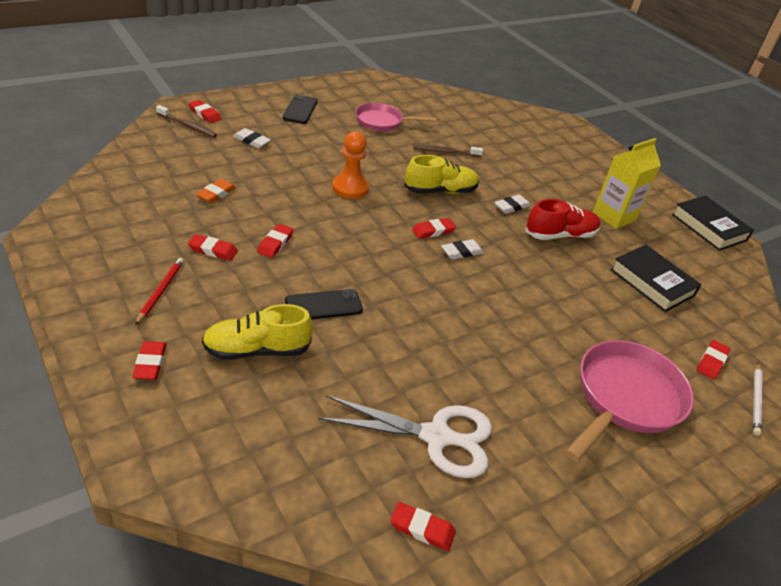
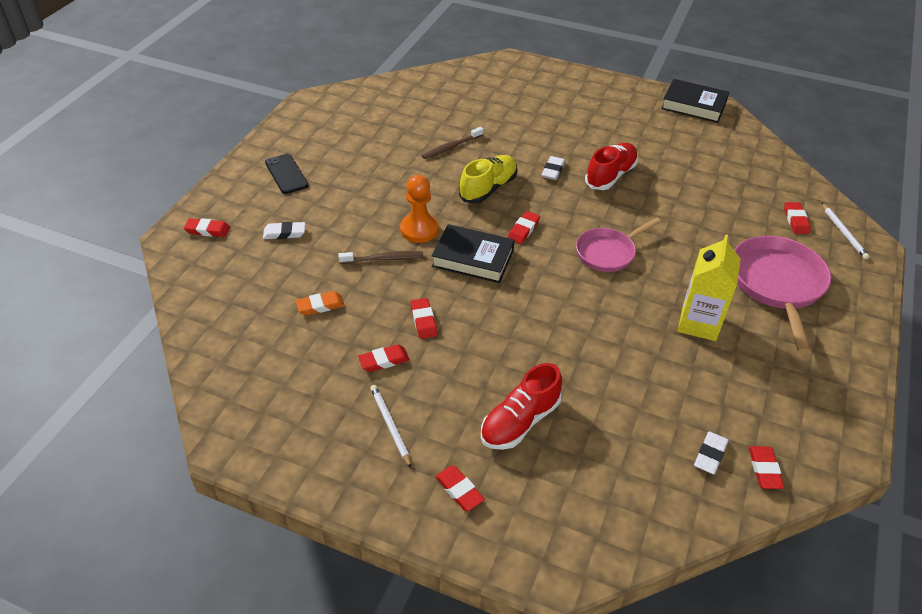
camera: 30 degrees left, 5 degrees up
red pencil [135,258,184,325] -> white pencil [370,385,411,468]
brown toothbrush [156,105,217,138] -> brown toothbrush moved to [338,251,423,264]
orange eraser [196,179,236,203] -> orange eraser turned 75 degrees clockwise [296,291,345,315]
yellow shoe [202,304,313,360] -> red shoe [481,363,562,450]
black phone [285,289,363,319] -> none
white scissors [319,395,492,478] -> none
pink pan [355,103,436,131] -> pink pan moved to [576,218,661,272]
red eraser [390,502,456,551] -> red eraser turned 75 degrees counterclockwise [749,446,785,489]
white eraser [441,239,484,259] -> white eraser moved to [694,431,728,474]
yellow carton [593,138,661,229] -> yellow carton moved to [678,234,741,341]
black book [610,245,701,312] -> black book moved to [431,224,514,283]

